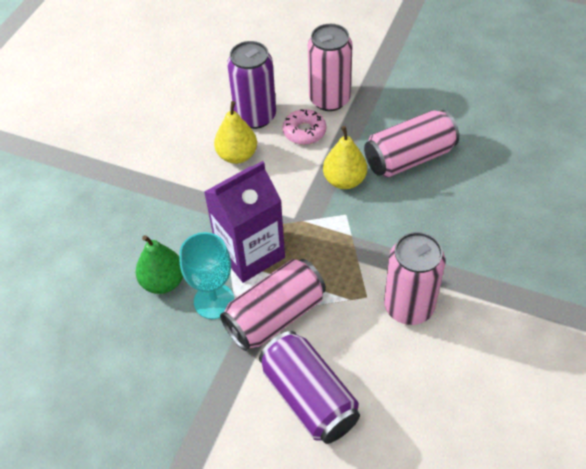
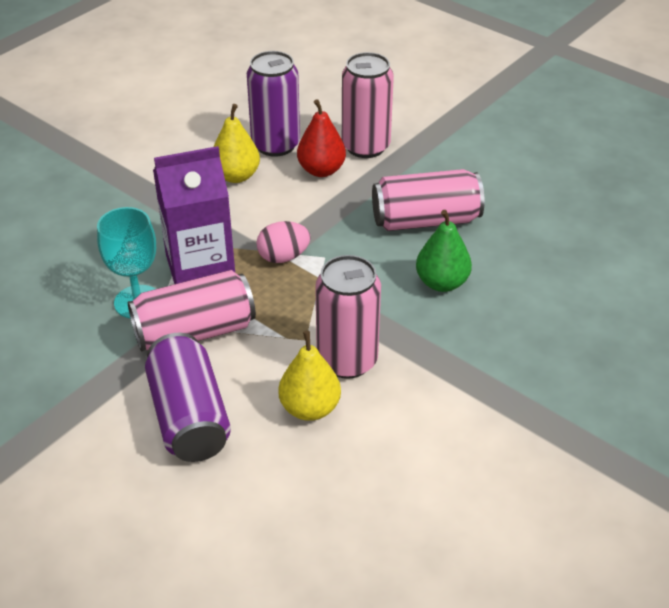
camera: 15 degrees right, 10 degrees down
green pear [136,235,183,294] -> green pear moved to [416,210,472,292]
pink donut [283,109,326,145] -> red pear [297,99,346,177]
yellow pear [323,126,367,189] -> yellow pear moved to [278,331,341,421]
none -> pink egg [256,221,311,263]

